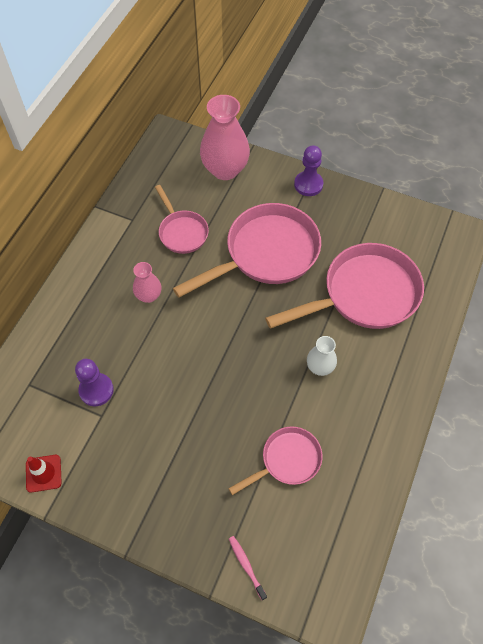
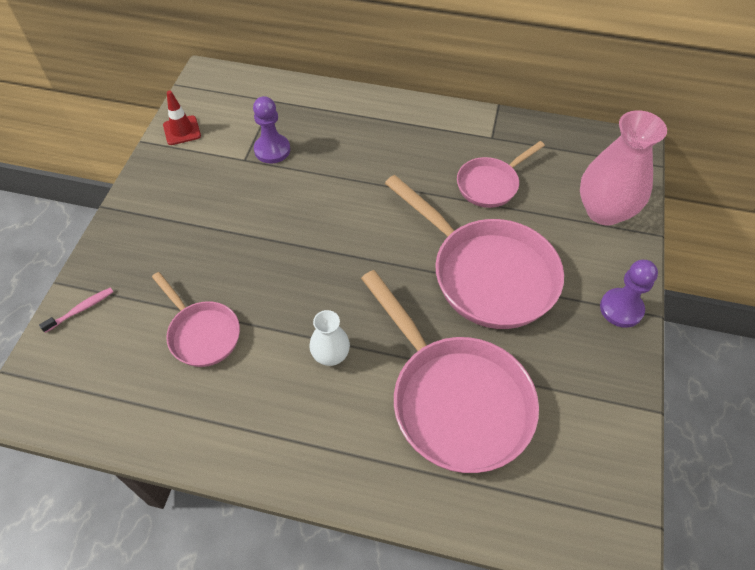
camera: 80 degrees right, 5 degrees down
pink vase [133,262,161,303] -> none

